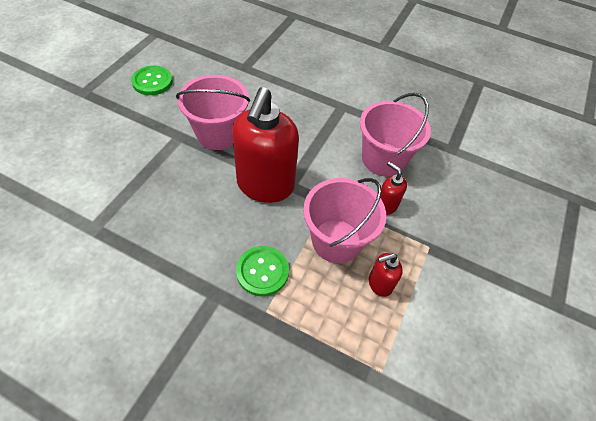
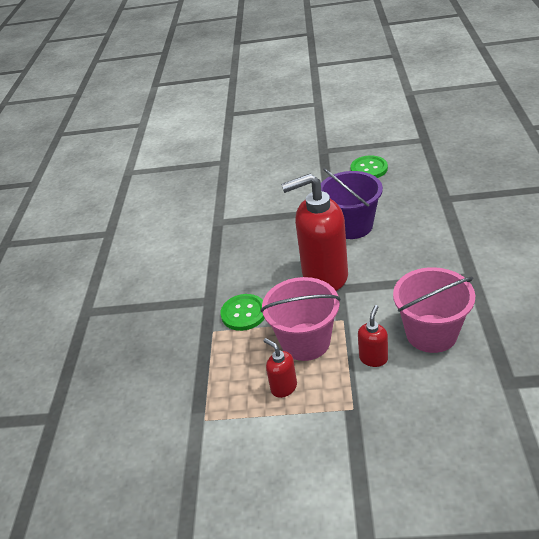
camera: 75 degrees right, 15 degrees down
pink bucket [176,75,250,150] -> purple bucket [321,168,383,239]

